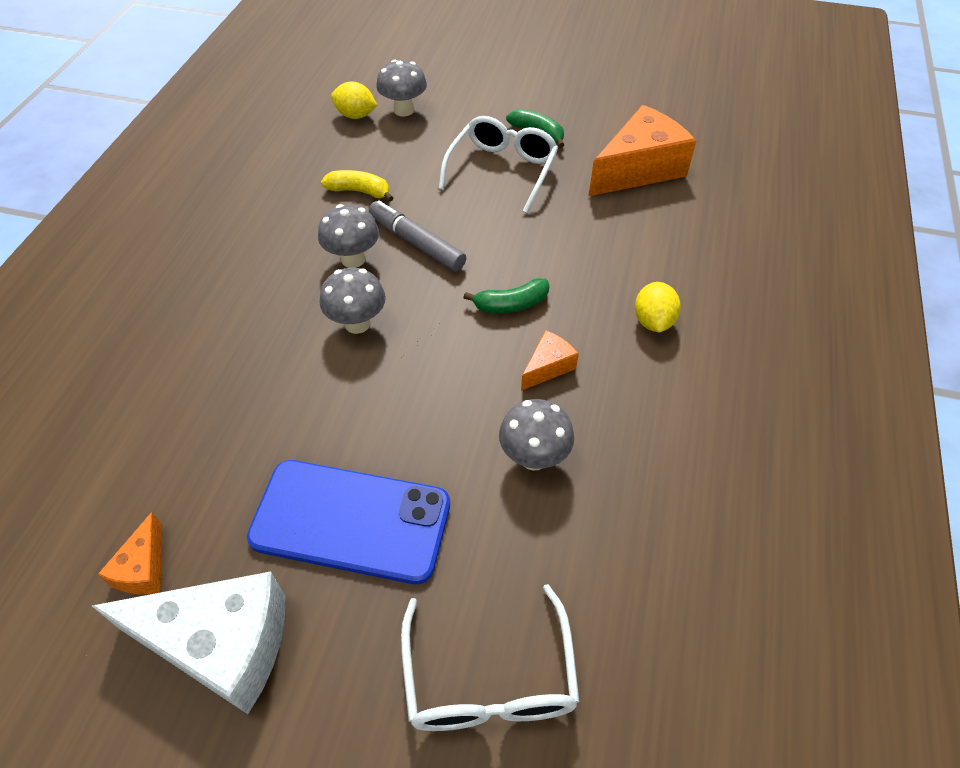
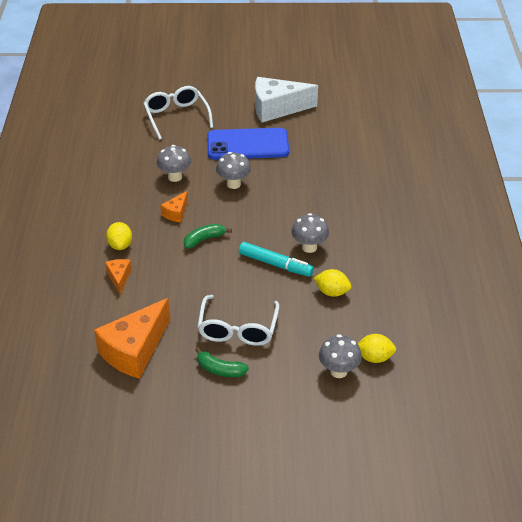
camera: 165 degrees right, 10 degrees down
orange cheese [97,512,162,594] -> orange cheese moved to [105,259,132,294]
grey mushroom [320,268,386,334] -> grey mushroom moved to [216,152,251,189]
yellow banana [321,170,393,202] -> yellow lemon [314,269,351,297]
grey marker [369,200,466,271] -> turquoise marker [239,242,314,277]

